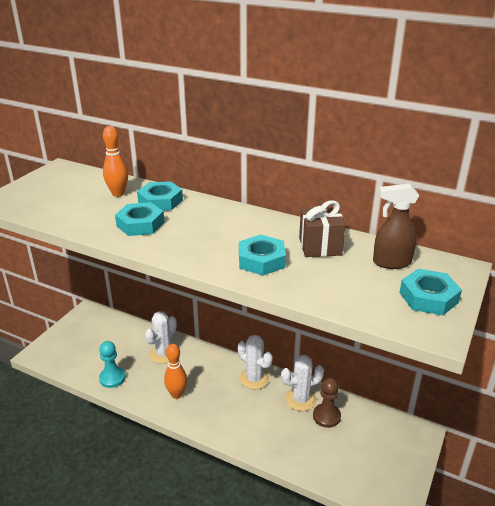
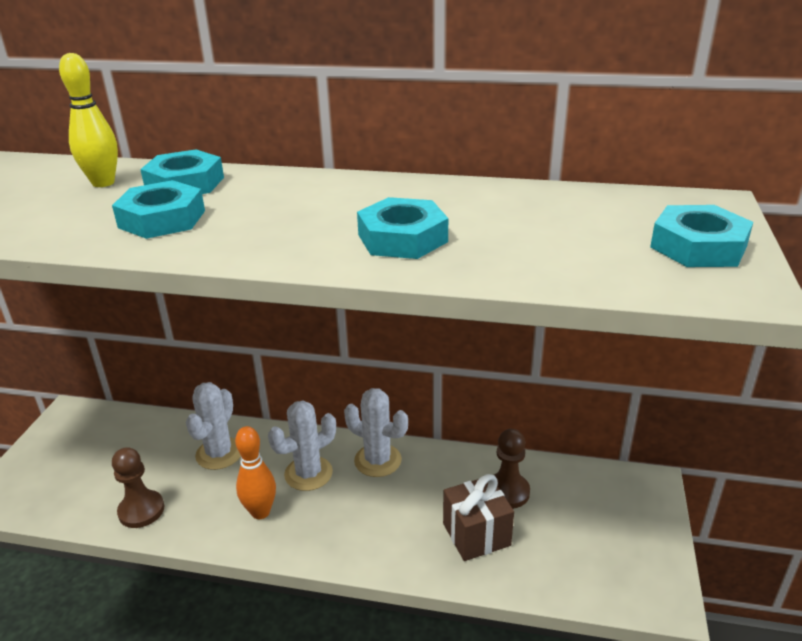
camera: 15 degrees left, 0 degrees up
turquoise pawn [99,341,126,388] -> brown pawn [112,447,164,528]
orange bowling pin [103,126,128,197] -> yellow bowling pin [59,53,118,187]
white cactus [281,355,324,411] -> white cactus moved to [268,400,336,491]
brown gift [299,200,345,257] -> brown gift moved to [443,474,514,561]
brown spray bottle [373,183,419,269] -> none

